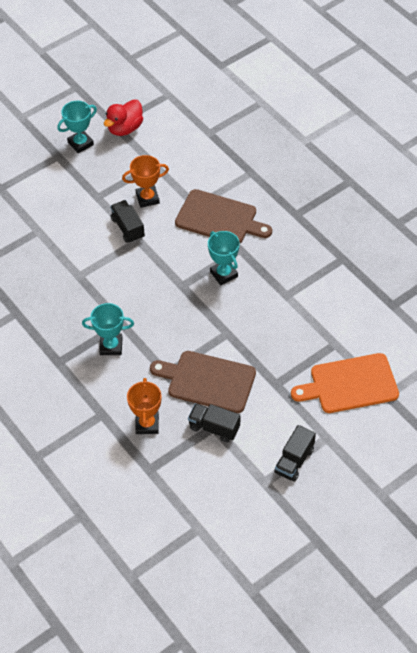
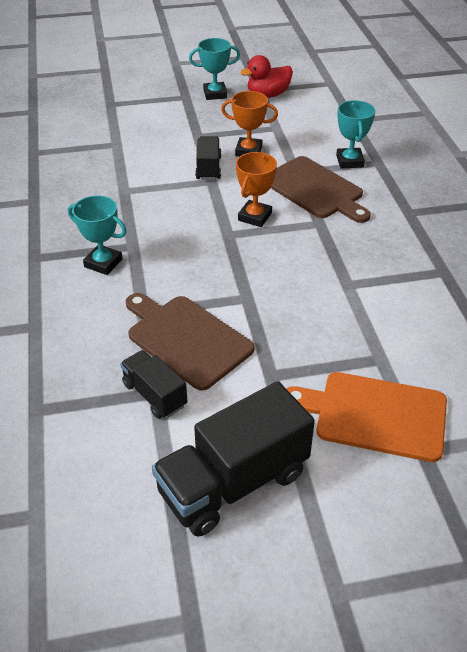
camera: 25 degrees right, 10 degrees down
orange trophy [127,378,161,434] -> orange trophy moved to [236,152,277,227]
turquoise trophy [208,231,239,285] -> turquoise trophy moved to [336,100,375,168]
black truck [274,425,316,482] -> black truck [152,381,315,537], size x1.84

